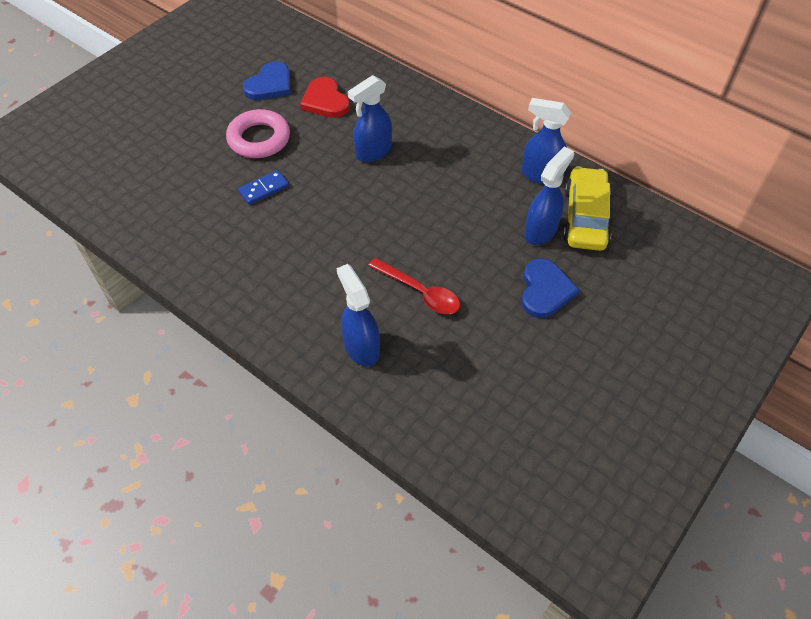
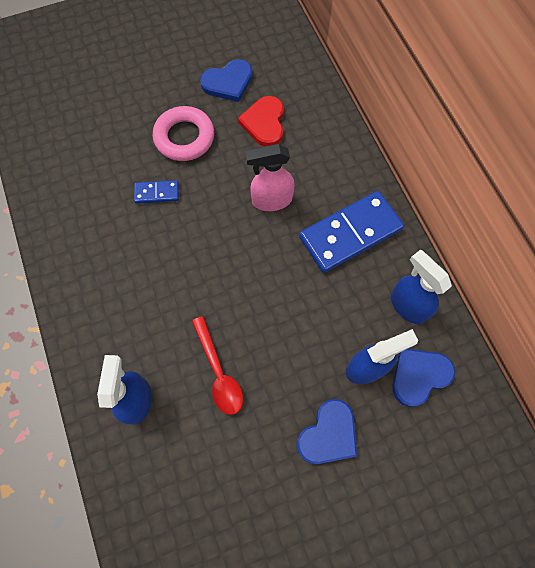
camera: 30 degrees right, 15 degrees up
blue spray bottle [348,75,392,162] -> pink spray bottle [245,144,294,211]
yellow car [563,166,611,251] -> blue heart [392,349,455,407]
none -> blue domino [299,191,404,273]

